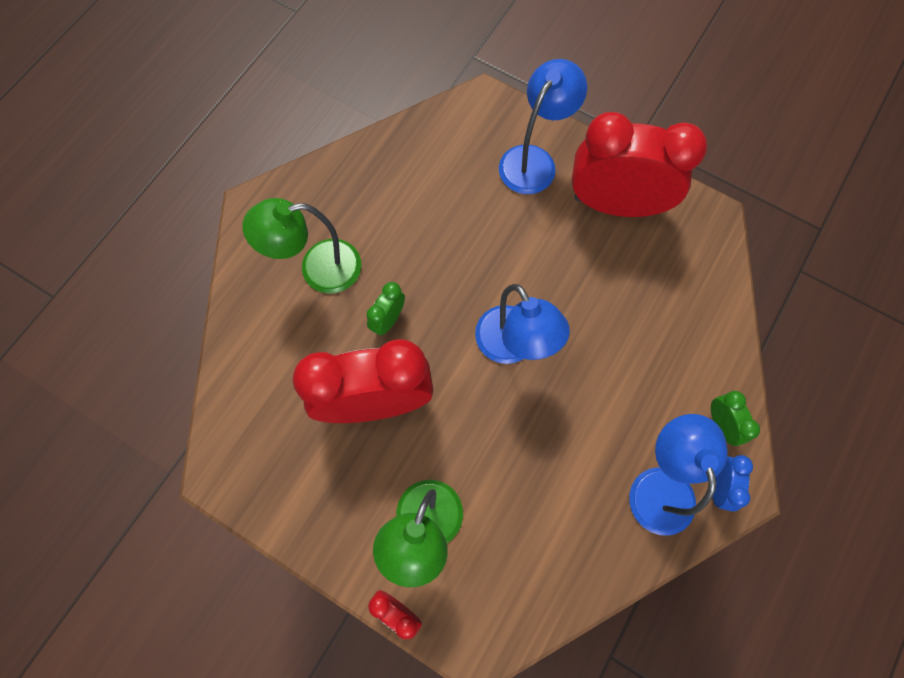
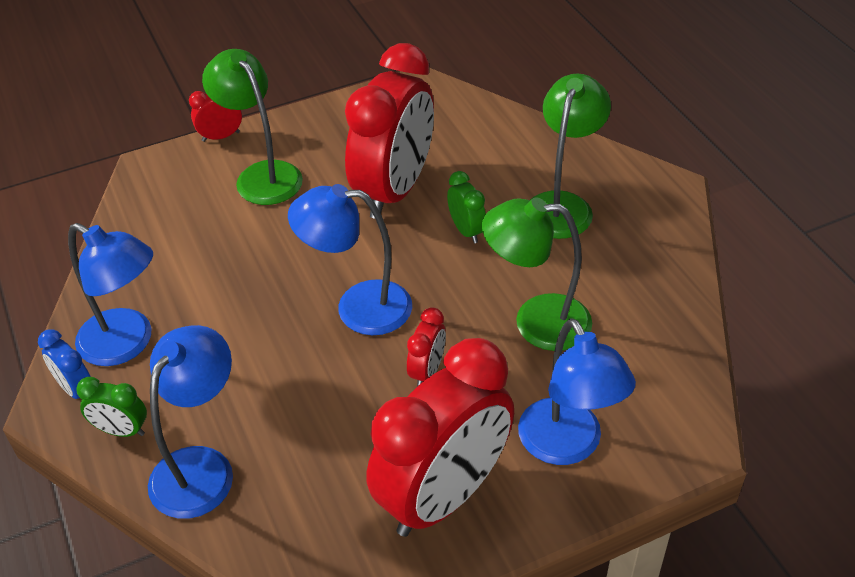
camera: 125 degrees right, 25 degrees down
none -> blue lamp [148,325,233,519]
none -> red clock [407,307,446,387]
none -> green lamp [482,197,592,351]

